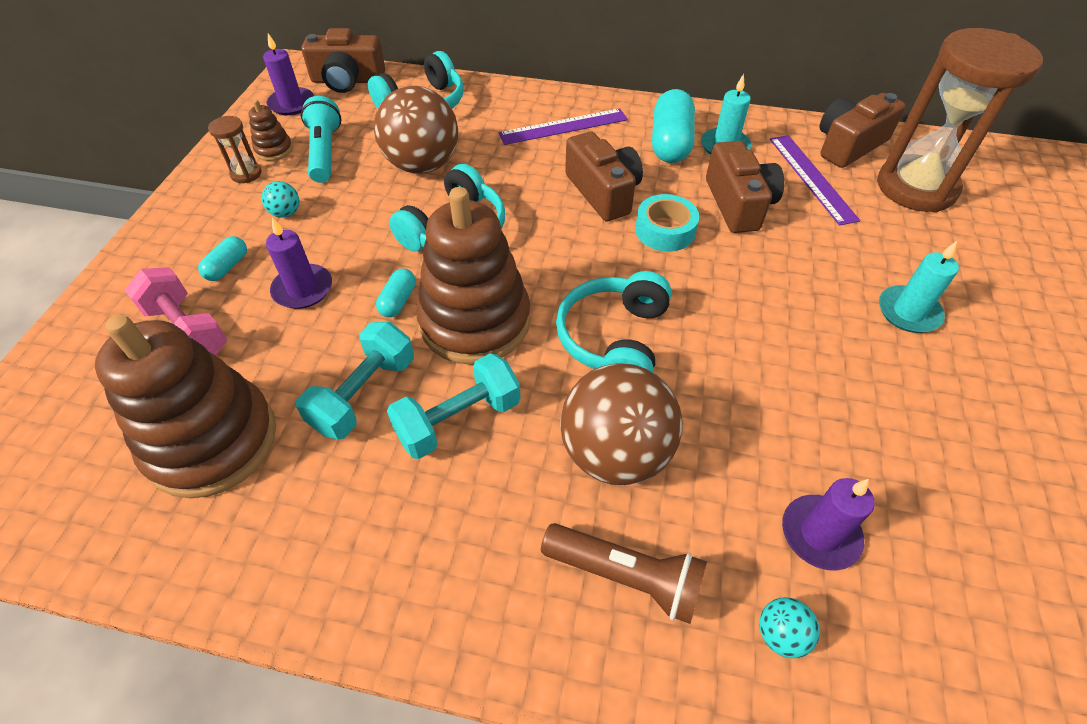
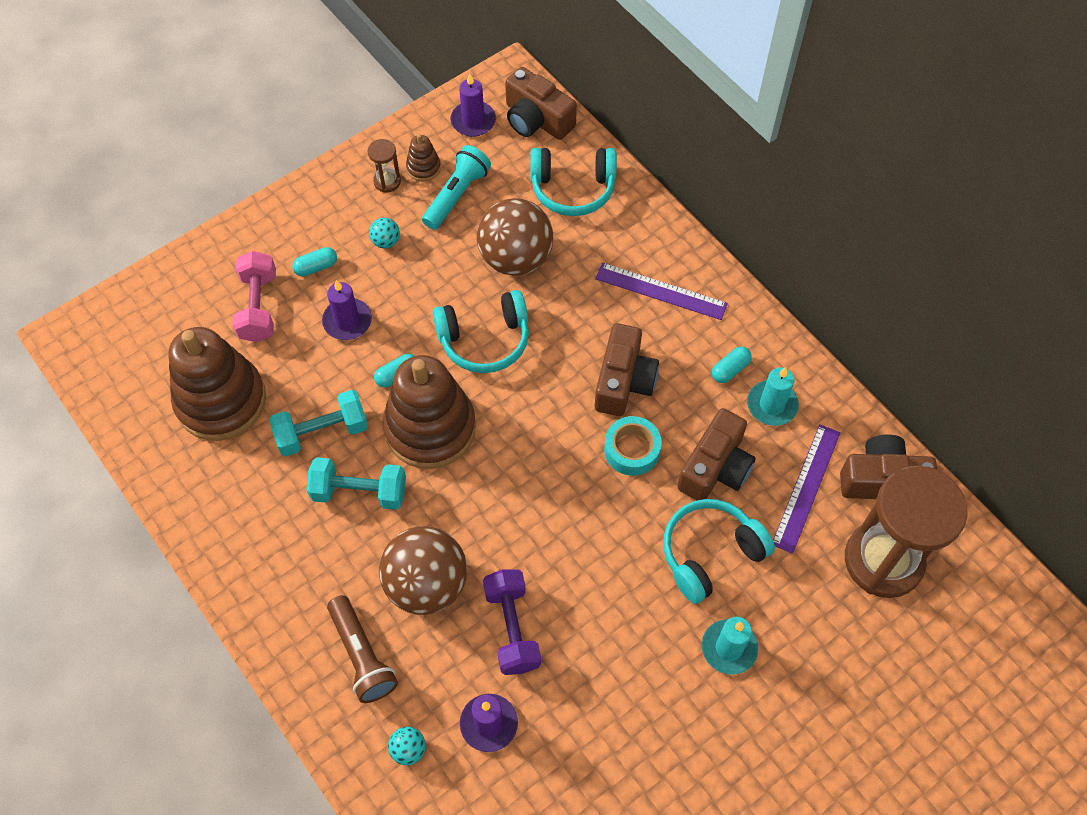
camera: 40 degrees right, 10 degrees up
turquoise headphones [556,271,672,373] -> turquoise headphones moved to [663,499,775,604]
turquoise capsule [652,89,695,163] -> turquoise capsule [712,347,752,383], size x0.51
none -> purple dumbbell [483,569,541,675]

